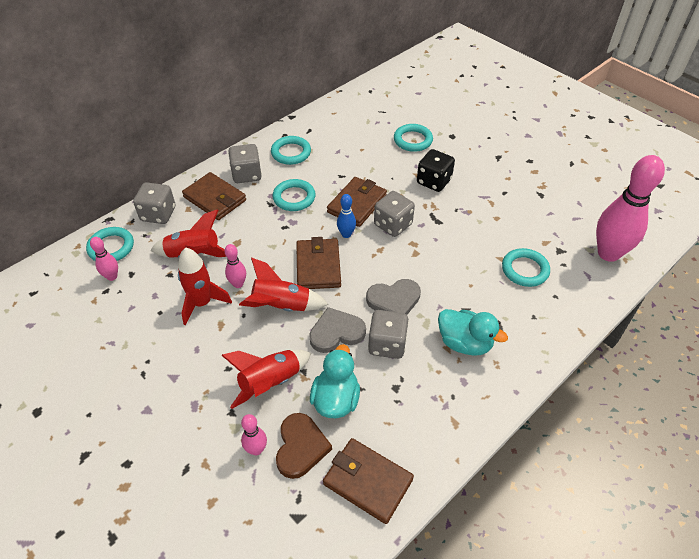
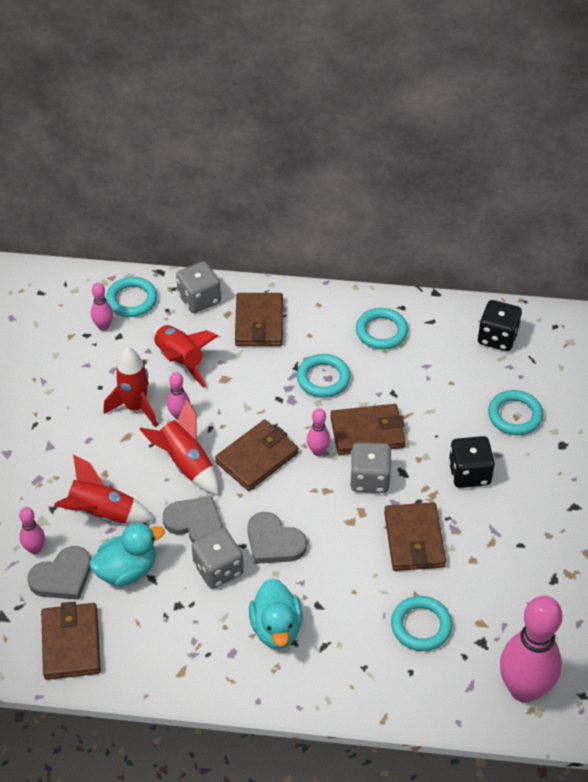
camera: 50 degrees right, 0 degrees up
grey dice [228,144,262,183] -> none
brown heart [276,413,332,479] -> grey heart [27,546,91,600]
blue bowling pin [337,194,356,238] -> pink bowling pin [307,408,331,456]
none -> brown wallet [384,502,446,571]
none -> black dice [478,300,522,351]

